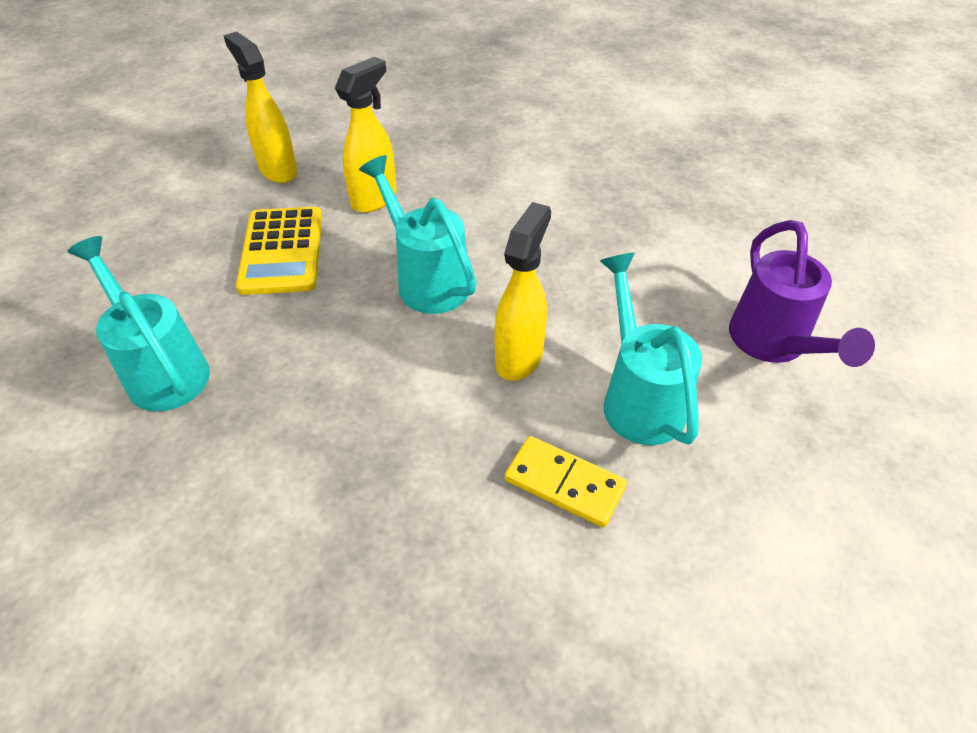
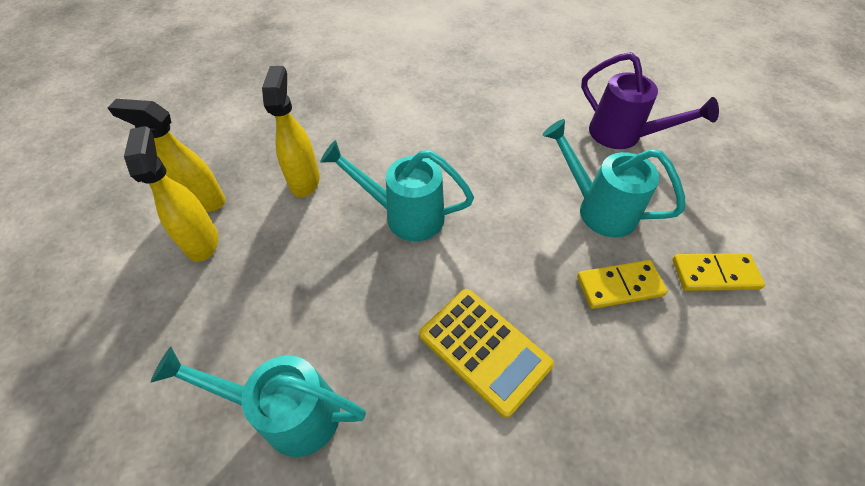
camera: 40 degrees left, 5 degrees up
yellow calculator [236,207,322,295] -> yellow calculator moved to [419,289,554,418]
yellow spray bottle [495,202,551,381] -> yellow spray bottle moved to [124,126,218,262]
none -> yellow domino [672,253,765,291]

